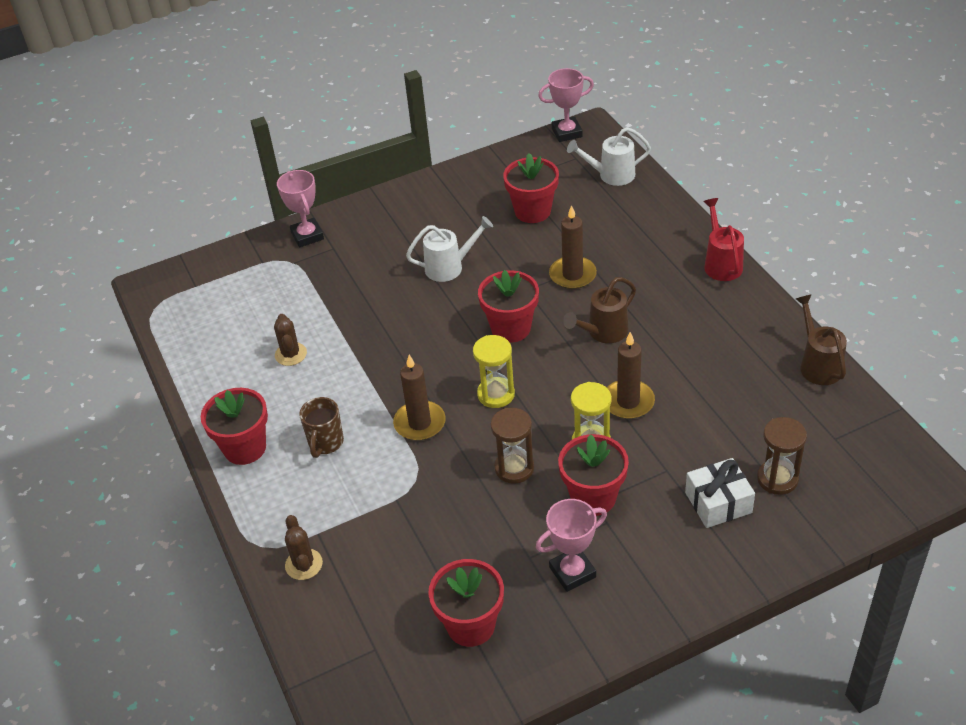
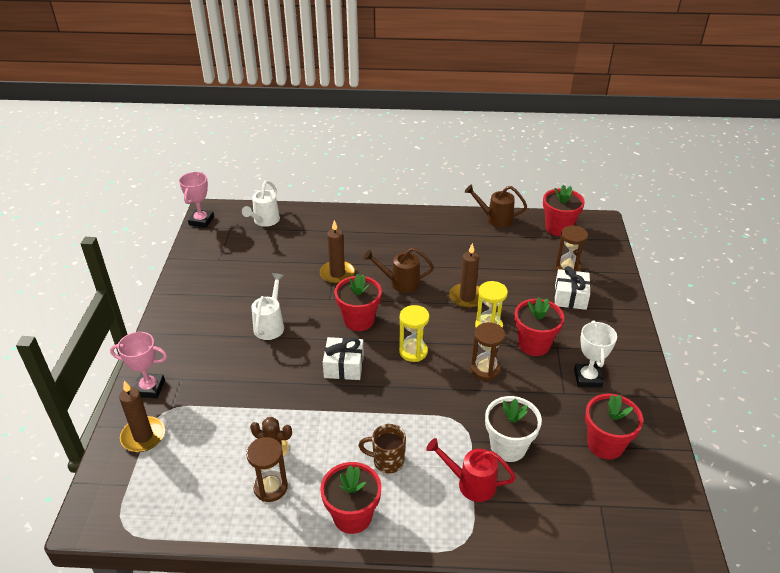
camera: 65 degrees left, 5 degrees down
brown cactus [285,515,323,580] -> none
brown mug [299,397,344,458] -> brown mug turned 150 degrees clockwise [358,424,406,473]
brown candle [393,355,446,441] -> brown candle moved to [119,381,165,452]
red flower pot [503,153,559,223] -> red flower pot moved to [543,184,585,236]
pink trophy [536,499,607,592] -> white trophy [574,320,617,387]
brown watering can [563,277,636,343] -> brown watering can turned 105 degrees clockwise [363,248,434,293]
red watering can [703,198,744,281] -> red watering can moved to [426,438,516,502]
none -> brown hourglass [246,437,288,502]
none -> white gift [323,337,364,380]
none -> white flower pot [485,396,542,462]

